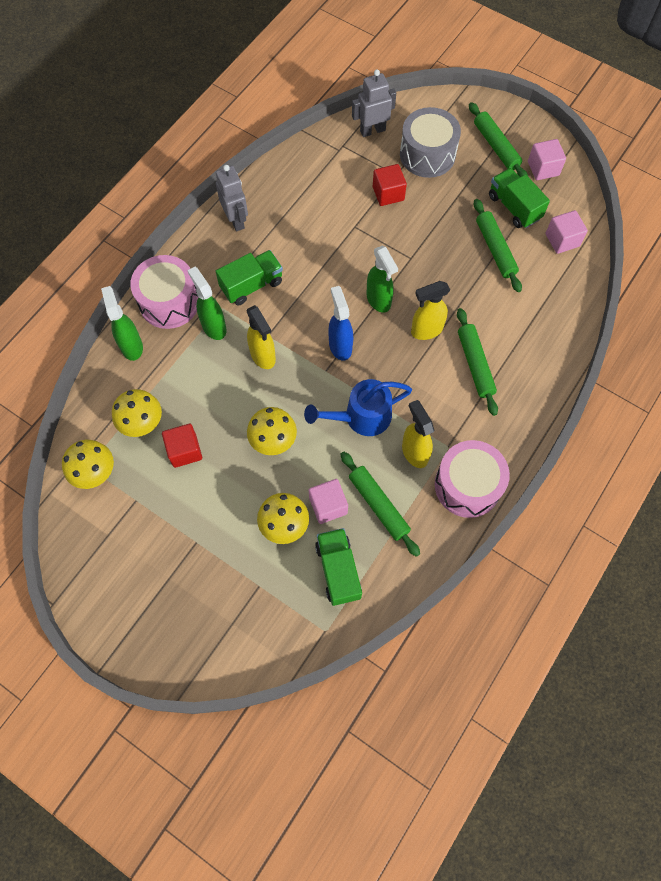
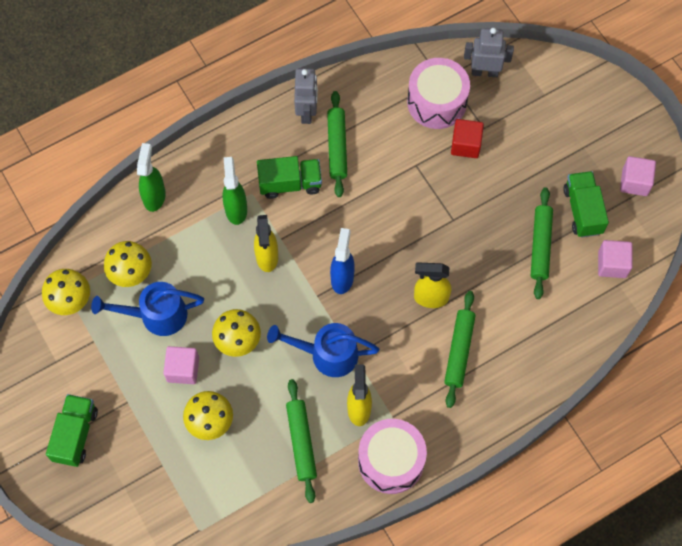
camera: 25 degrees right, 0 degrees up
pink drum [130,255,198,329] -> pink drum moved to [407,58,470,129]
red cube [162,424,202,468] -> blue watering can [91,282,204,336]
pink cube [309,479,348,524] -> pink cube moved to [163,346,199,384]
green truck [315,528,362,606] -> green truck moved to [46,394,98,467]
green spray bottle [366,246,398,313] -> none
grey drum [400,107,461,178] -> none
green rolling pin [469,102,528,177] -> green rolling pin moved to [327,91,347,197]

